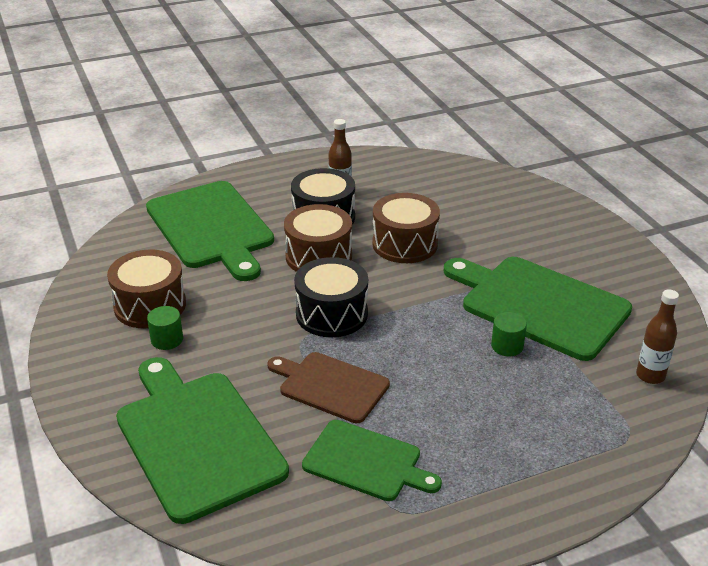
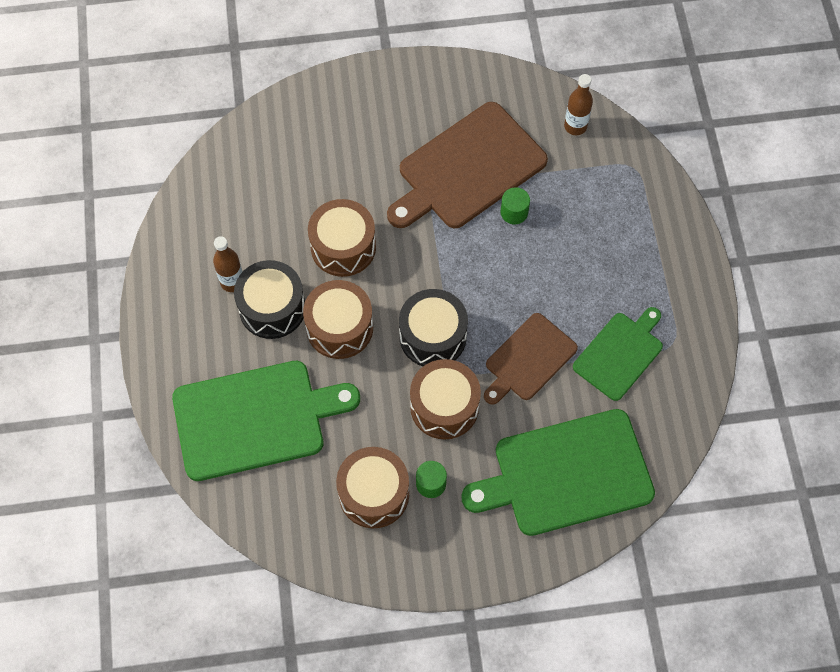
camera: 75 degrees left, 30 degrees up
green cutting board [444,257,632,361] -> brown cutting board [387,102,548,228]
none -> brown drum [410,359,481,440]

